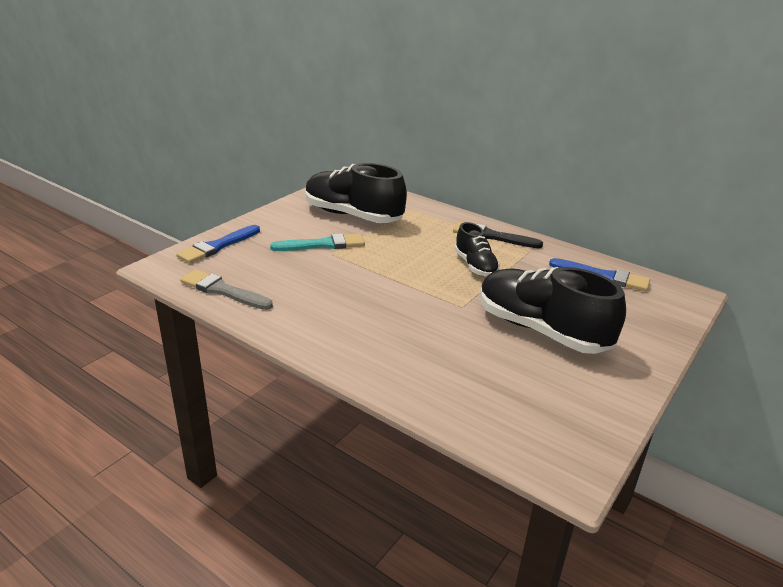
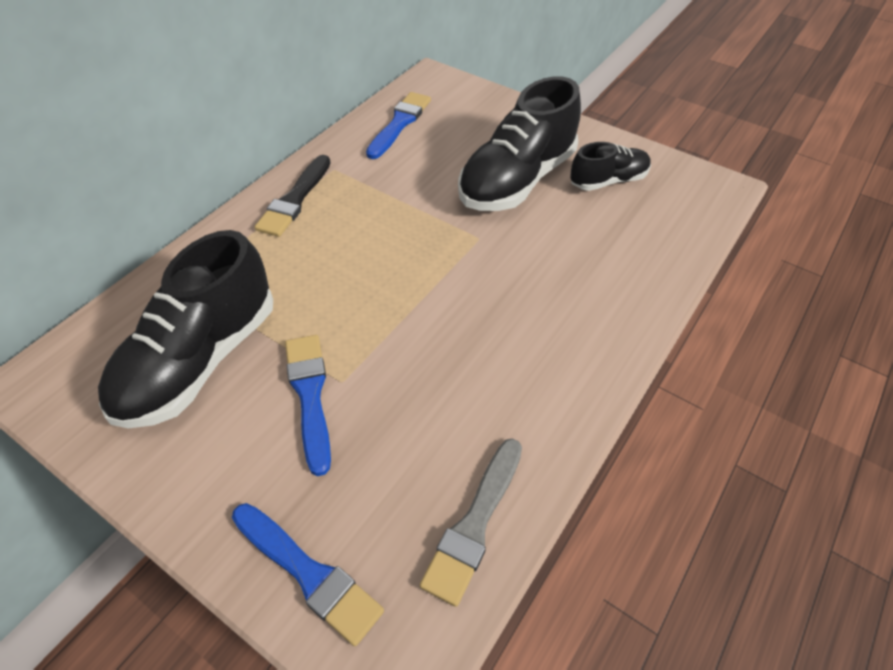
camera: 90 degrees left, 20 degrees up
turquoise brush [270,233,365,251] -> blue brush [285,335,331,476]
black shoe [454,222,500,277] -> black shoe moved to [570,142,651,191]

